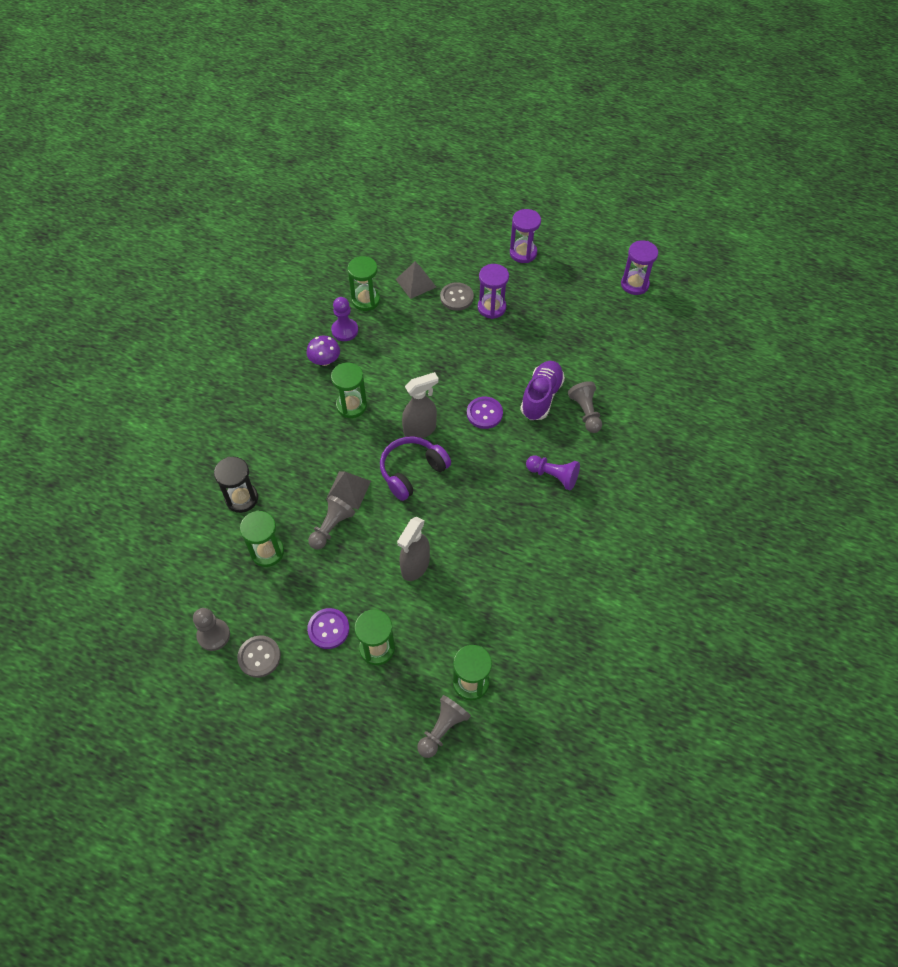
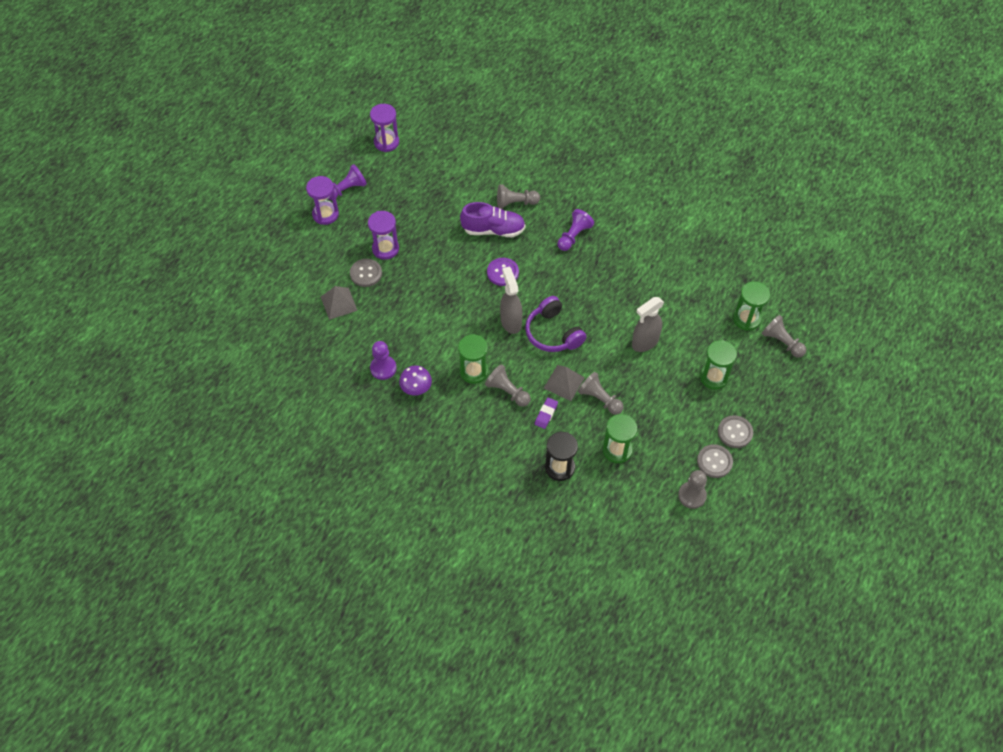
camera: 80 degrees left, 0 degrees up
purple button [307,608,349,649] -> none
green hourglass [348,256,380,311] -> none
grey spray bottle [397,517,430,581] -> grey spray bottle turned 105 degrees clockwise [632,297,664,352]
purple shoe [520,361,565,420] -> purple shoe turned 150 degrees clockwise [460,202,525,237]
none -> purple pawn [328,164,367,200]
none -> grey pawn [485,364,531,407]
none -> purple eraser [535,397,558,429]
none -> grey button [718,415,753,448]

